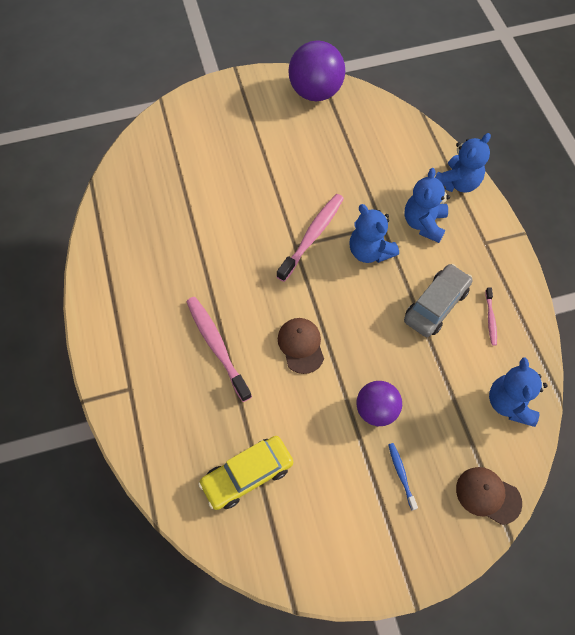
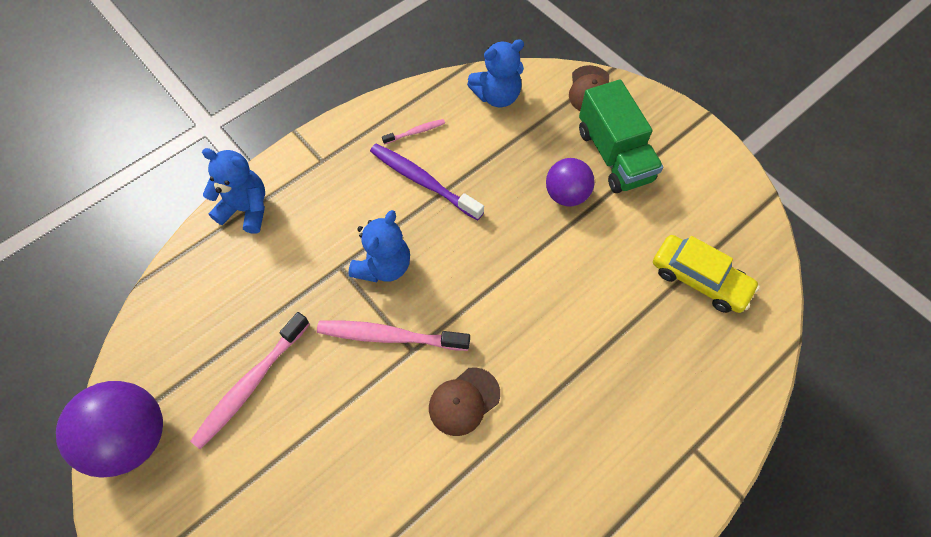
camera: 115 degrees left, 0 degrees up
pink toothbrush [186,297,252,402] -> pink toothbrush moved to [190,312,310,449]
brown cap [278,318,324,374] -> brown cap moved to [429,367,500,436]
blue toothbrush [388,443,418,510] -> green truck [579,80,663,193]
grey car [404,264,472,337] -> purple toothbrush [370,144,484,221]
blue teddy bear [405,168,450,243] -> none

